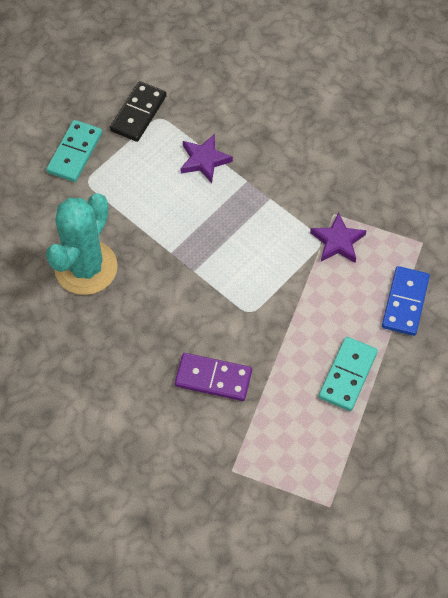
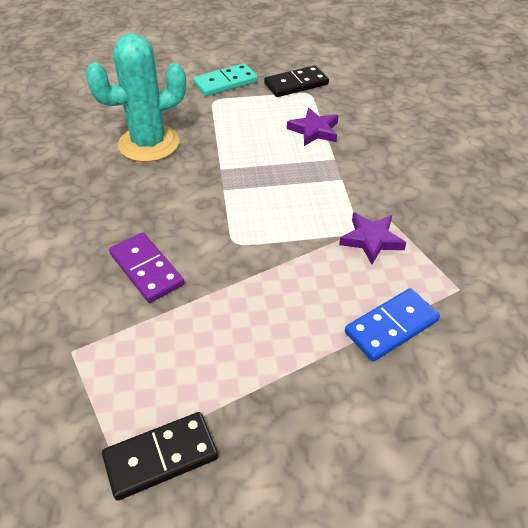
camera: 40 degrees right, 15 degrees down
turquoise domino [319,337,378,411] -> none
none -> black domino [102,412,218,501]

